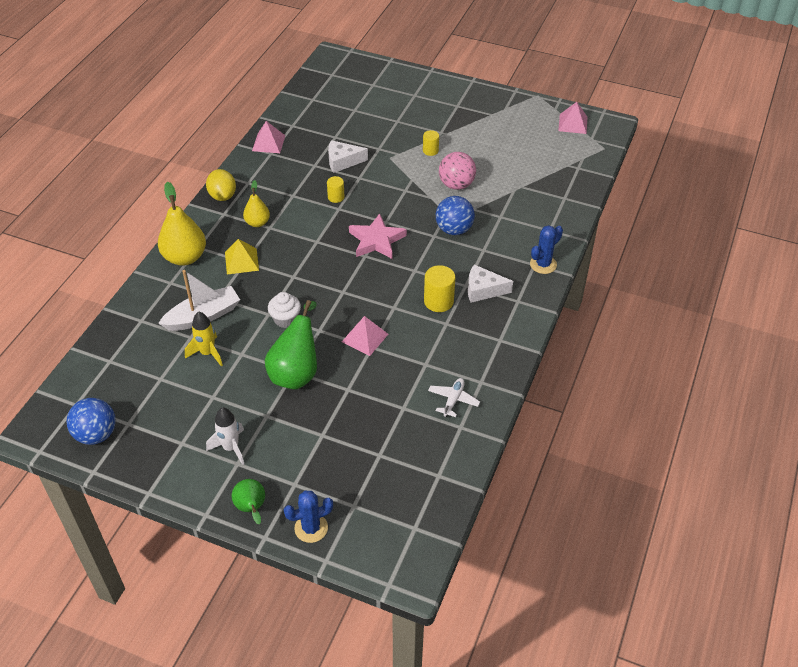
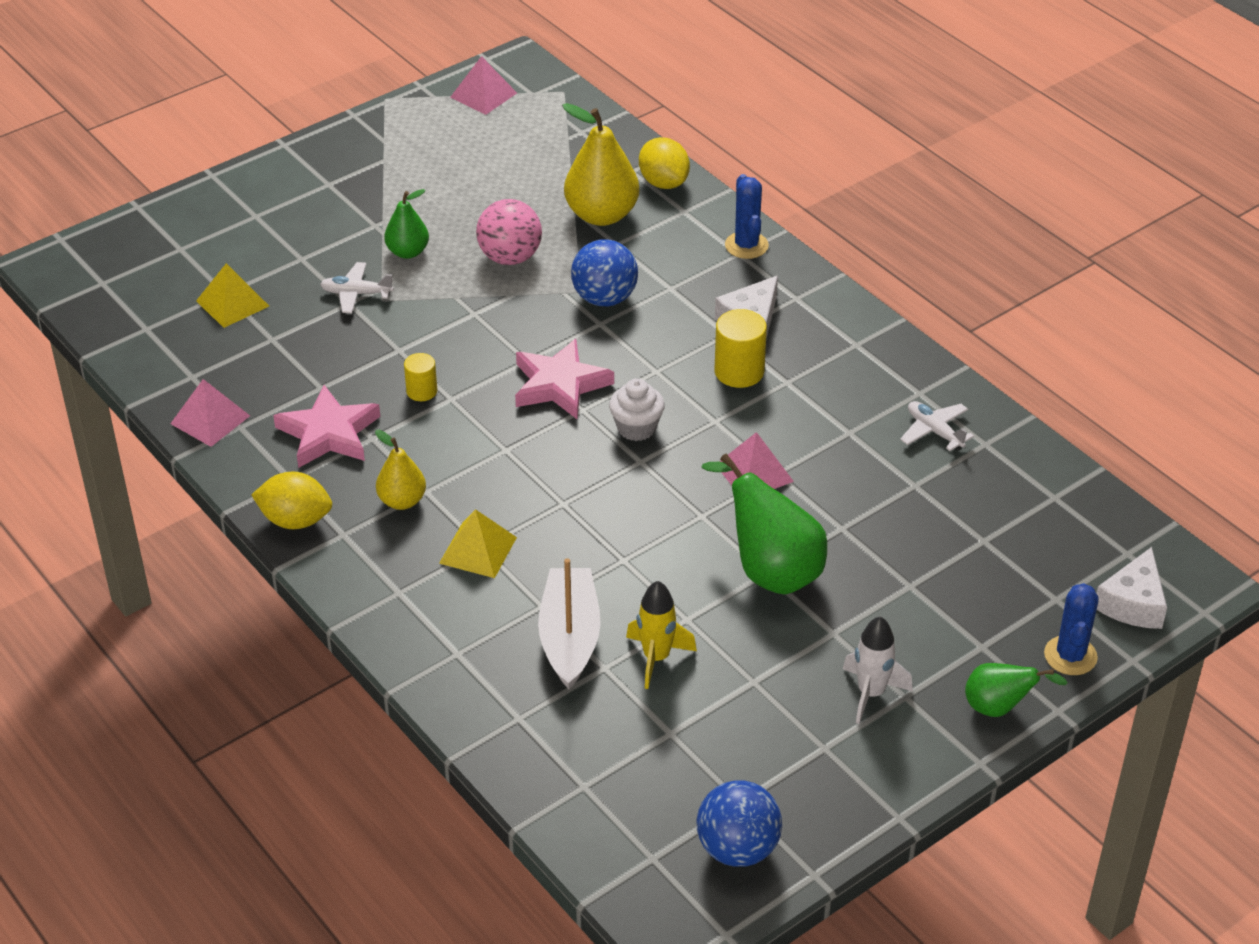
camera: 60 degrees left, 5 degrees down
yellow pear [158,182,206,266] -> yellow pear moved to [562,103,639,226]
white cupcake [268,292,301,328] -> white cupcake moved to [609,378,665,441]
white cheese [328,140,368,173] -> white cheese moved to [1096,547,1167,629]
yellow cylinder [423,130,439,156] -> green pear [384,189,429,259]
none -> yellow pyramid [196,263,269,328]
none -> pink star [273,385,380,468]
none -> white plane [320,262,394,313]
none -> yellow lemon [639,137,690,189]

